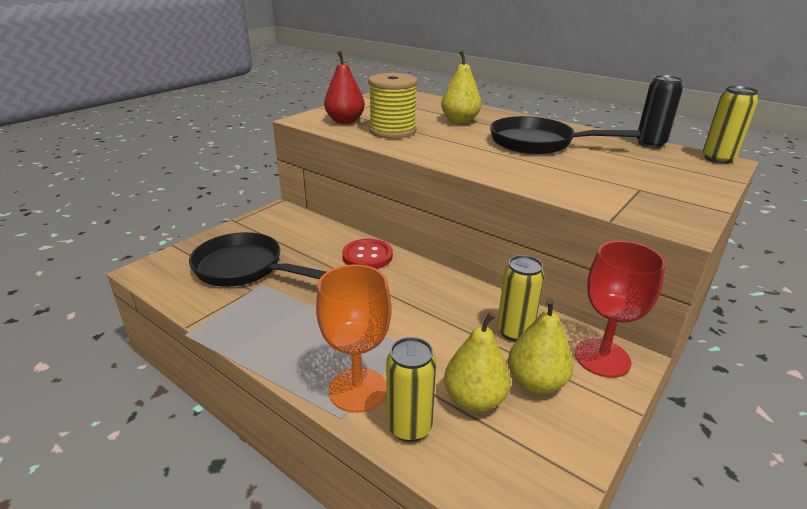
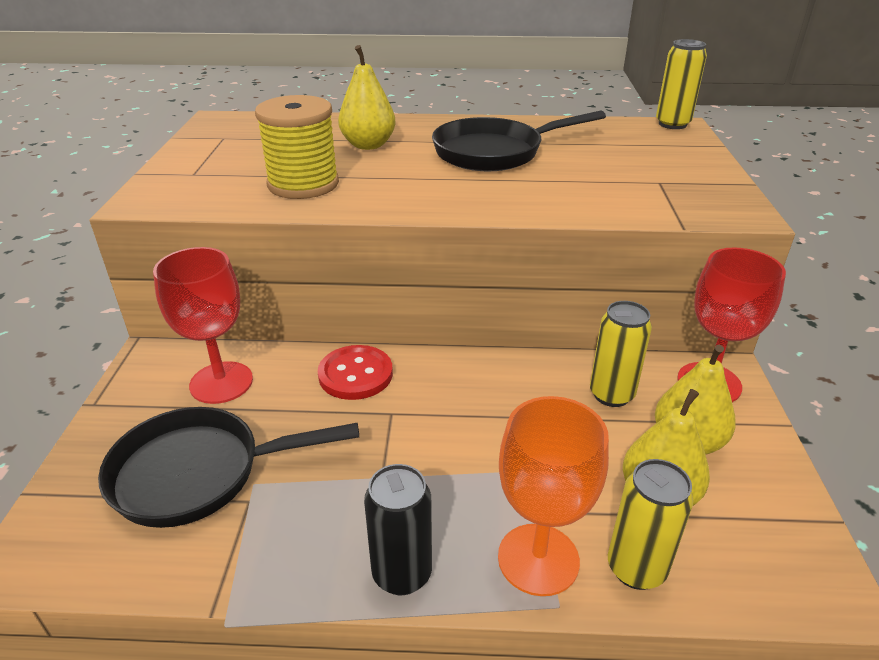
camera: 35 degrees left, 5 degrees up
red pear [324,50,365,124] -> none
black can [637,75,683,148] -> black can moved to [364,464,432,595]
none -> red goblet [153,247,253,404]

